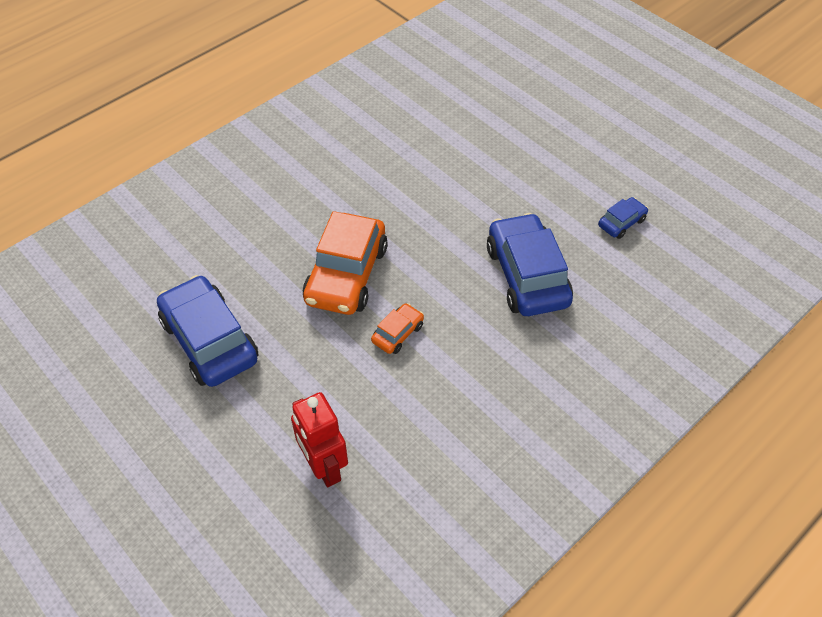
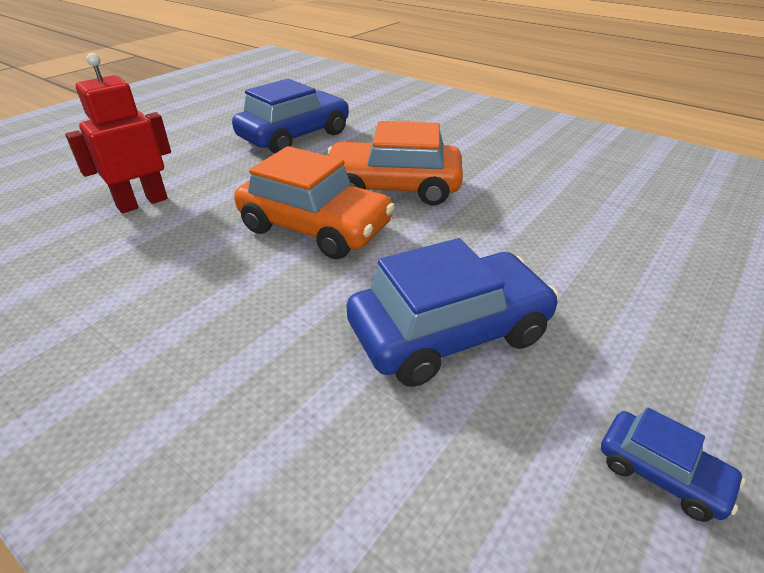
camera: 80 degrees right, 15 degrees down
orange car [371,303,424,354] -> orange car [234,146,395,259], size x2.12

